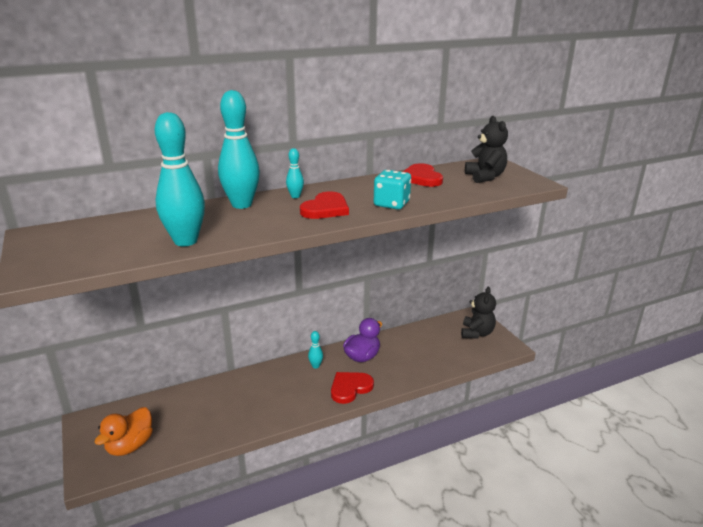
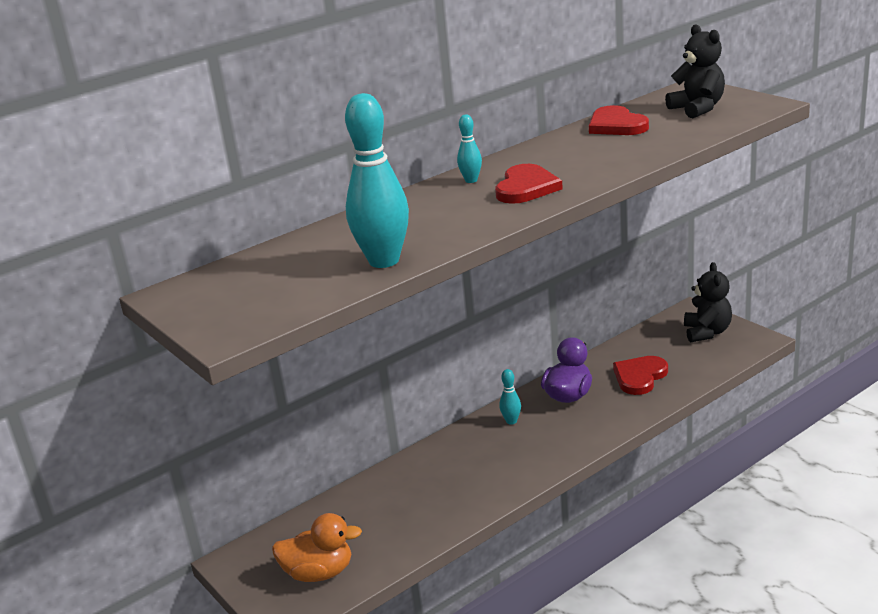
camera: 10 degrees left, 0 degrees up
orange duck [94,407,153,456] -> orange duck turned 105 degrees counterclockwise [272,513,362,582]
turquoise bowling pin [218,90,260,209] -> none
red heart [331,372,374,404] -> red heart moved to [613,356,668,395]
turquoise dice [374,170,411,210] -> none

